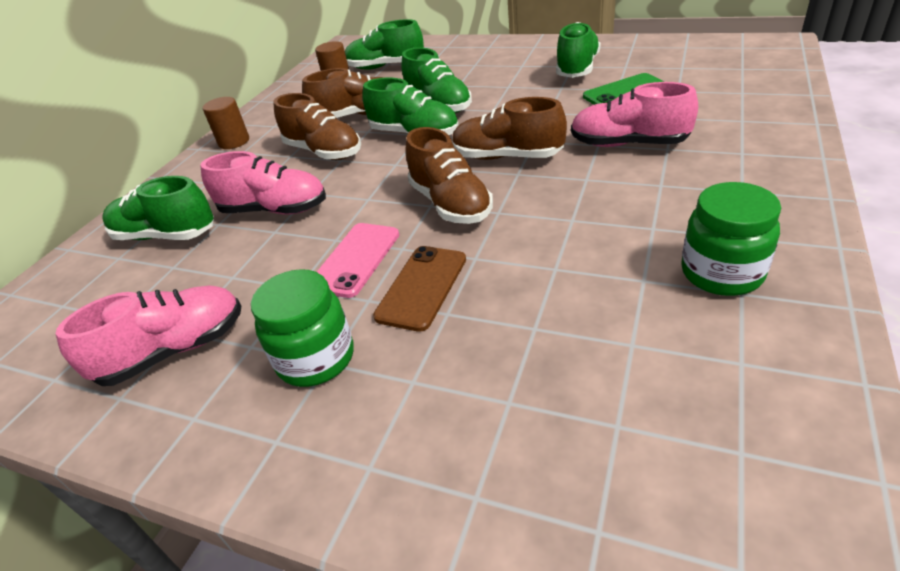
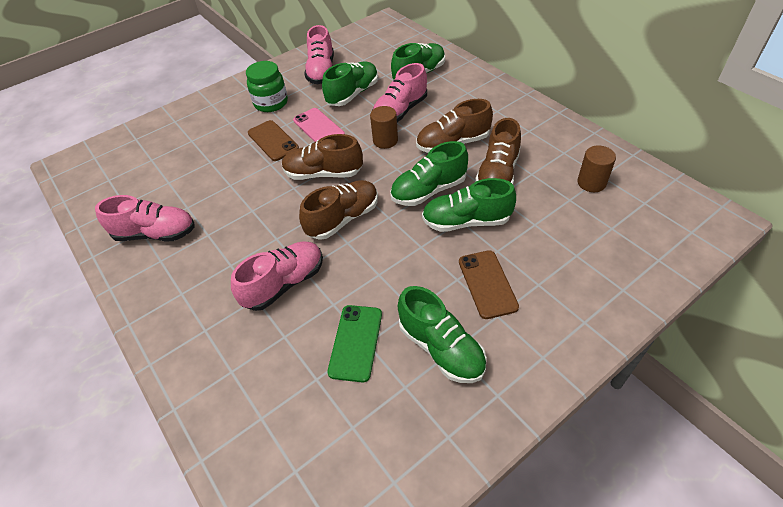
camera: 120 degrees right, 10 degrees up
brown cylinder [203,97,249,149] -> brown cylinder moved to [370,106,398,149]
green shoe [345,19,424,70] -> green shoe moved to [322,62,378,106]
green jar [681,182,781,296] -> pink shoe [95,195,195,241]
none -> brown phone [459,250,519,319]

